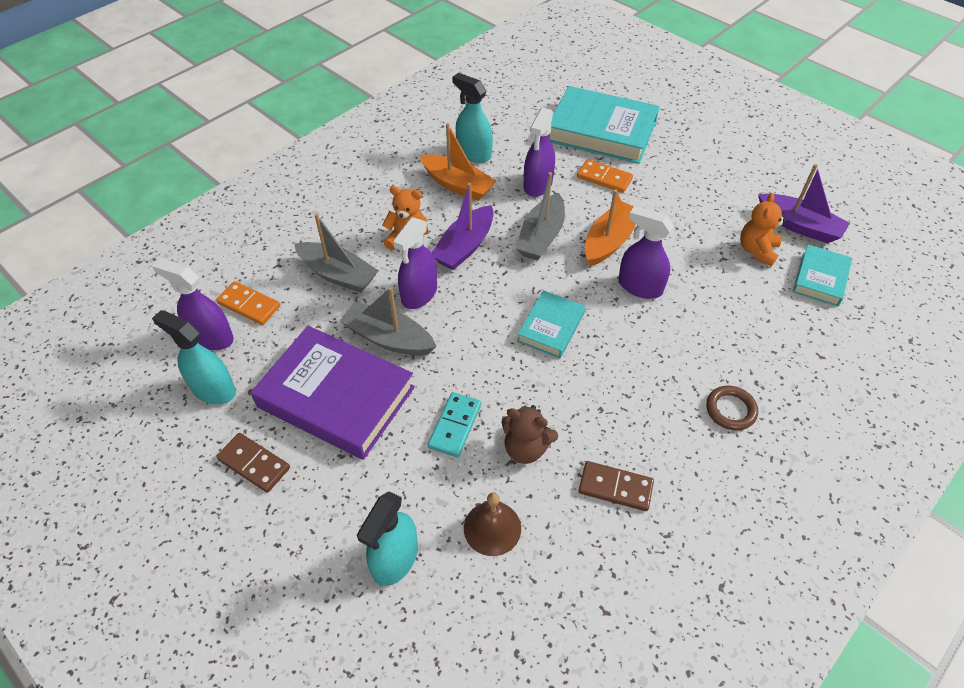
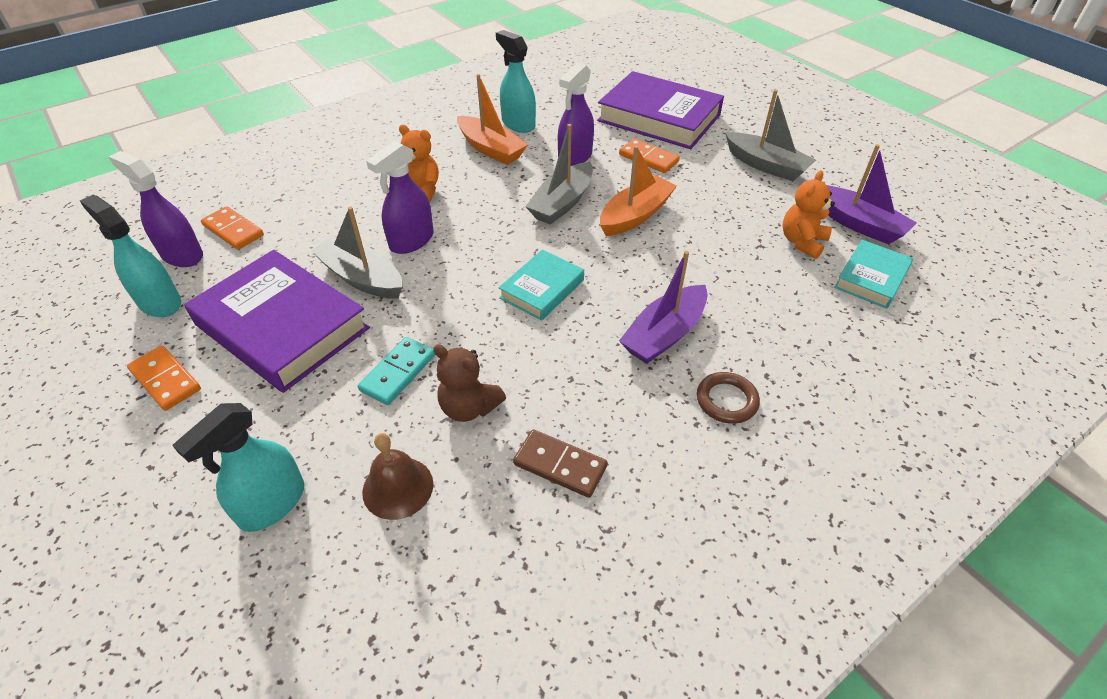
camera: 10 degrees right, 5 degrees down
brown domino [216,433,290,493] -> orange domino [127,346,201,411]
grey boat [294,213,379,293] -> grey boat moved to [725,89,816,181]
purple boat [432,183,494,270] -> purple boat moved to [619,251,708,364]
turquoise book [548,86,660,164] -> purple book [597,71,724,149]
purple spray bottle [618,206,674,299] -> none

